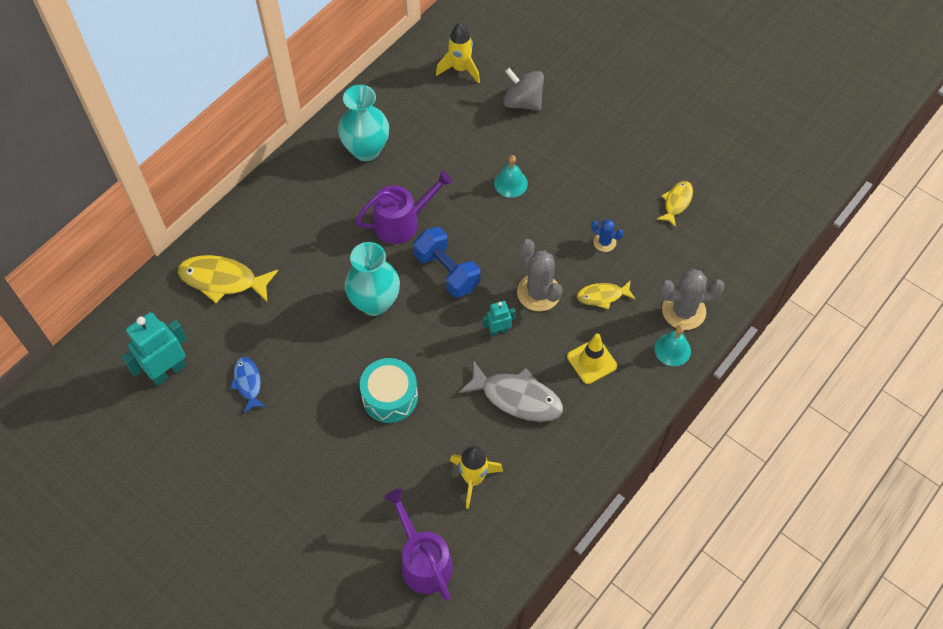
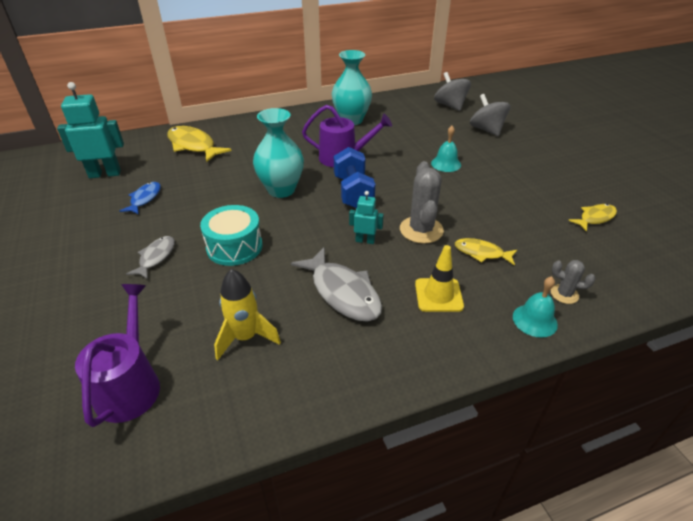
camera: 30 degrees right, 20 degrees down
yellow rocket [436,23,480,84] -> grey spinning top [434,72,471,111]
blue cactus [591,219,624,252] -> none
grey cactus [659,269,725,330] -> grey cactus [551,260,595,304], size x0.54
none -> grey fish [126,236,175,279]

